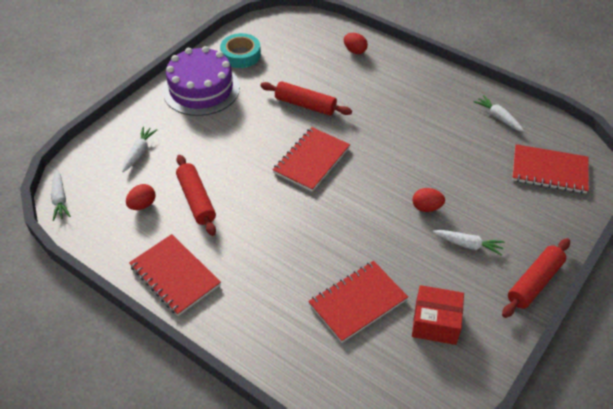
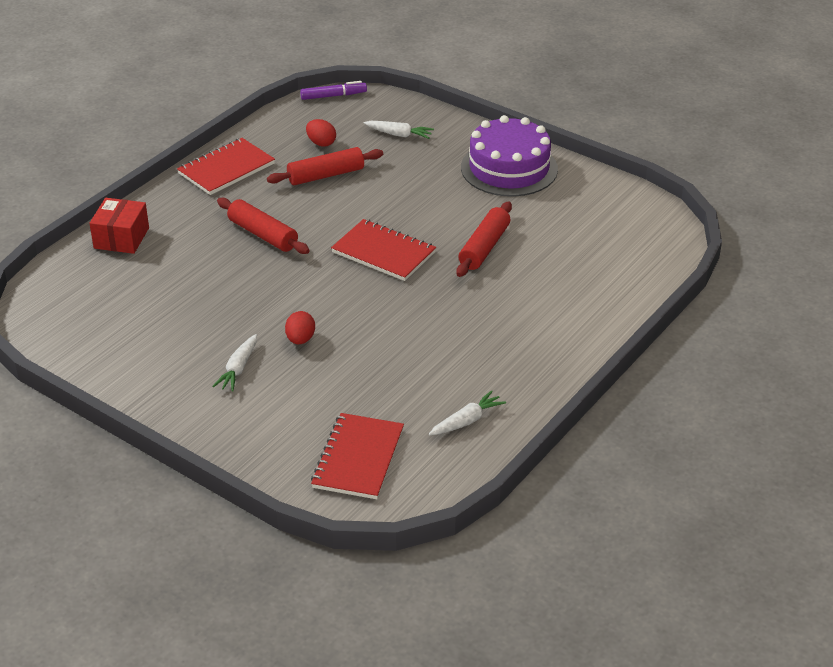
camera: 90 degrees right, 10 degrees down
white carrot [51,170,71,221] -> purple marker [300,81,367,100]
turquoise tape [220,33,261,68] -> none
red notebook [308,261,408,343] -> none
red egg [344,33,368,54] -> none
red box [412,285,464,345] -> red box moved to [89,198,149,254]
red rolling pin [502,238,570,318] -> red rolling pin moved to [217,198,310,254]

